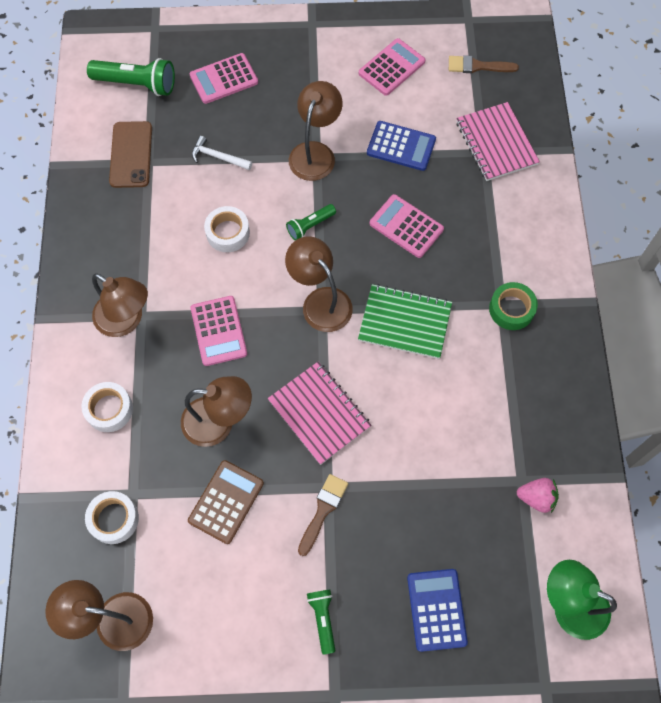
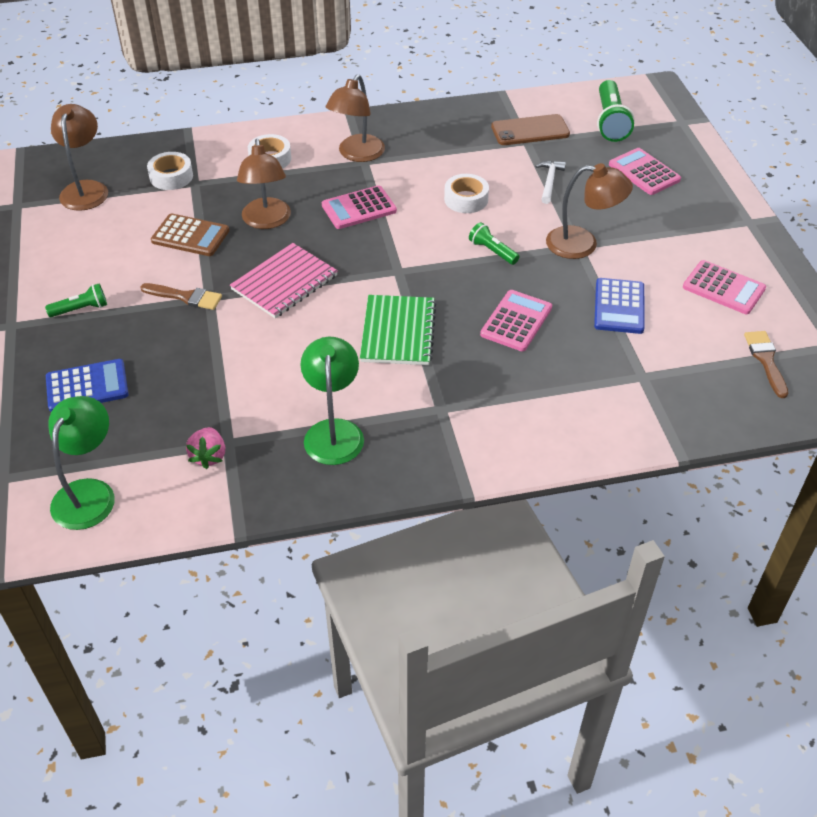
camera: 80 degrees right, 20 degrees down
brown lamp [285,236,353,332] -> none
pink notebook [456,102,540,181] -> none
green tape [489,282,538,330] -> none
none -> green lamp [300,337,364,465]

